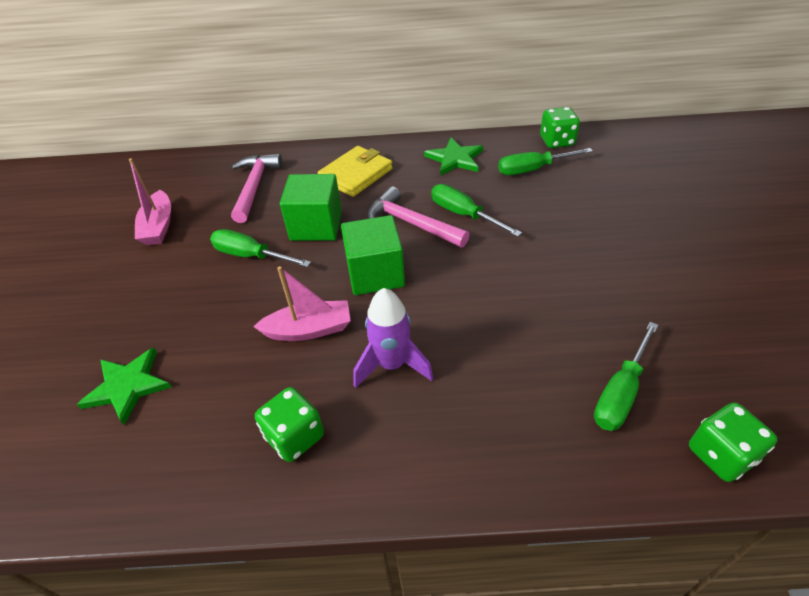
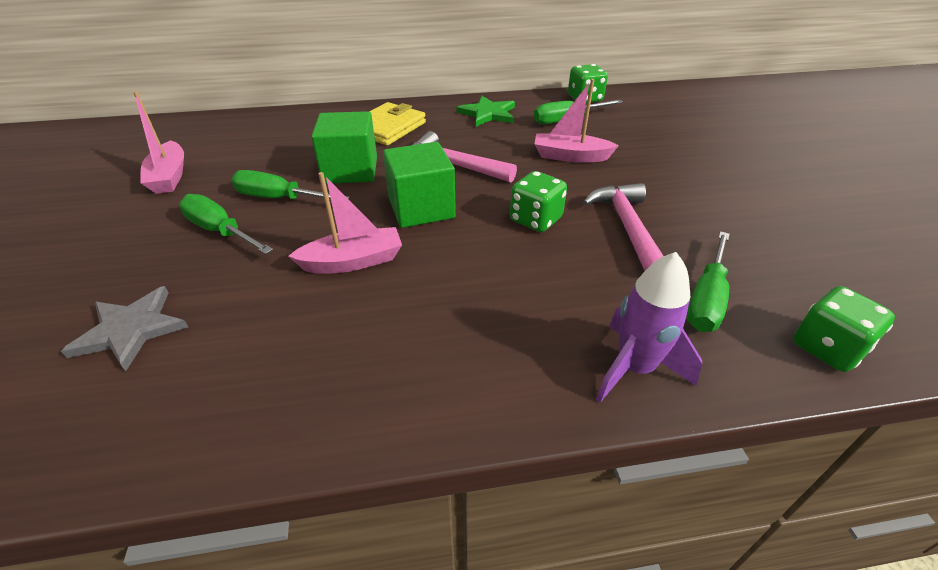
camera: 10 degrees left, 5 degrees down
green star [77,347,171,425] -> grey star [61,286,188,371]
pink hammer [231,154,282,223] -> pink hammer moved to [583,183,663,271]
green dice [255,387,324,462] -> green dice moved to [510,171,567,232]
purple rocket [353,288,433,388] -> purple rocket moved to [596,252,702,403]
green screwdriver [431,184,522,237] -> green screwdriver moved to [179,194,273,254]
none -> pink boat [535,79,619,163]

